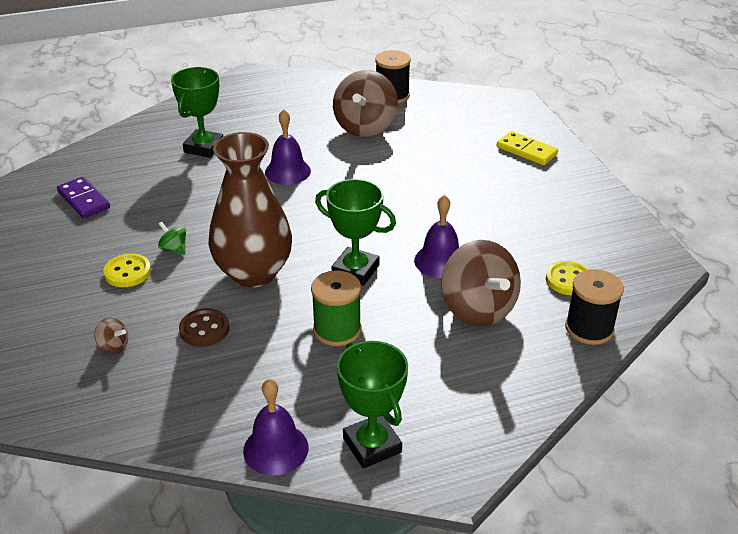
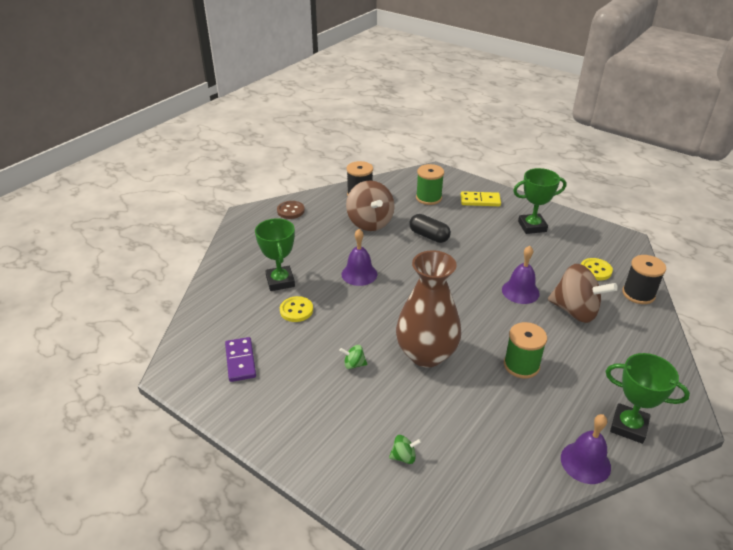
camera: 35 degrees left, 0 degrees up
purple domino [57,177,110,218] -> purple domino turned 60 degrees clockwise [225,337,256,382]
brown spinning top [94,318,128,354] -> green spinning top [389,435,421,464]
yellow button [104,254,151,287] -> yellow button moved to [280,296,313,322]
brown button [179,308,229,347] -> brown button moved to [277,201,305,219]
green trophy [315,179,396,286] -> green trophy moved to [513,168,567,234]
none -> black capsule [409,214,451,243]
none -> green spool [416,164,444,205]

